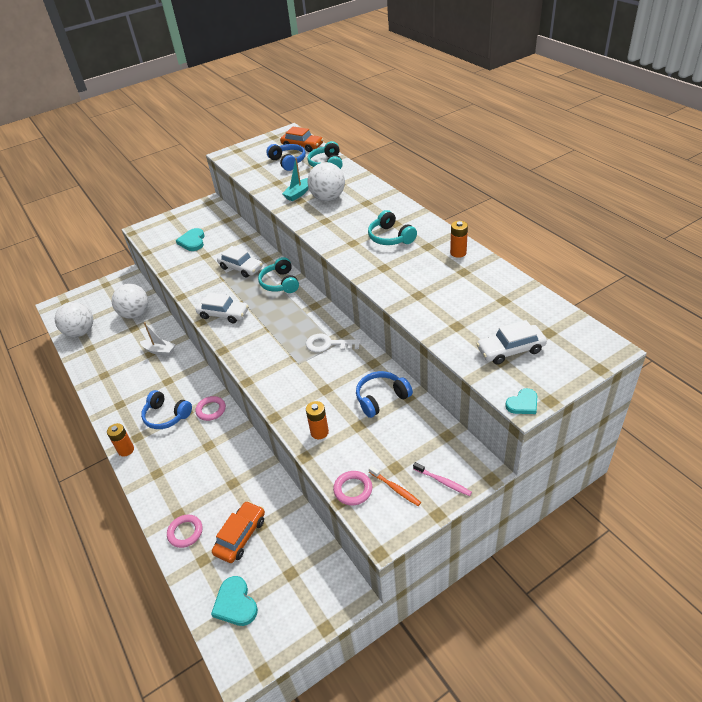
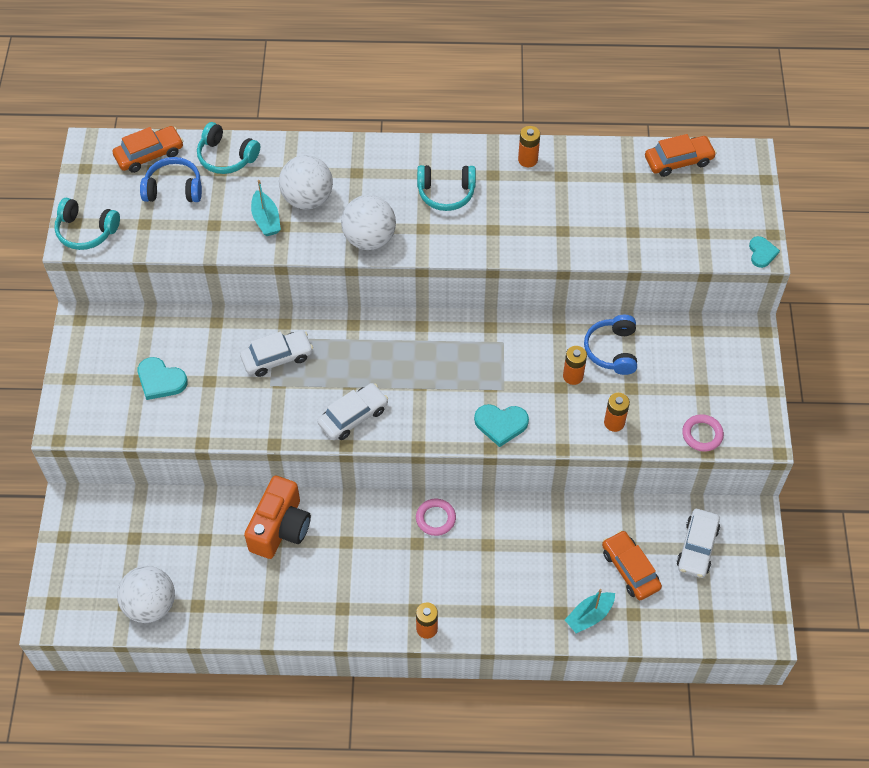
camera: 60 degrees left, 15 degrees up
white ball [112,284,148,319] -> white ball moved to [341,195,396,250]
white boat [140,322,175,356] -> orange camera [244,476,311,559]
blue headphones [141,390,192,429] -> none
pink ring [167,515,203,548] -> turquoise boat [565,589,615,634]
turquoise heart [211,576,258,626] -> turquoise heart moved to [474,404,529,447]
turquoise headphones [258,257,299,293] -> turquoise headphones moved to [54,198,120,250]
white key [306,334,361,353] -> none
orange toothbrush [369,466,421,506] -> none
pink toothbrush [413,462,472,496] -> none
white car [476,320,547,365] -> white car moved to [677,509,720,578]
none -> orange battery [563,346,587,385]
none -> orange car [645,134,716,177]

